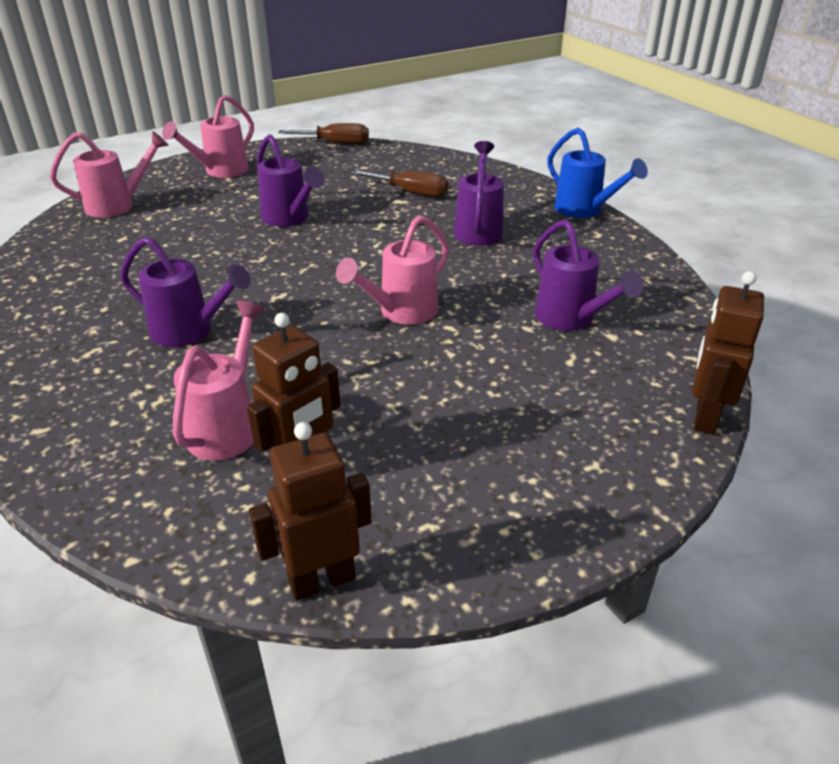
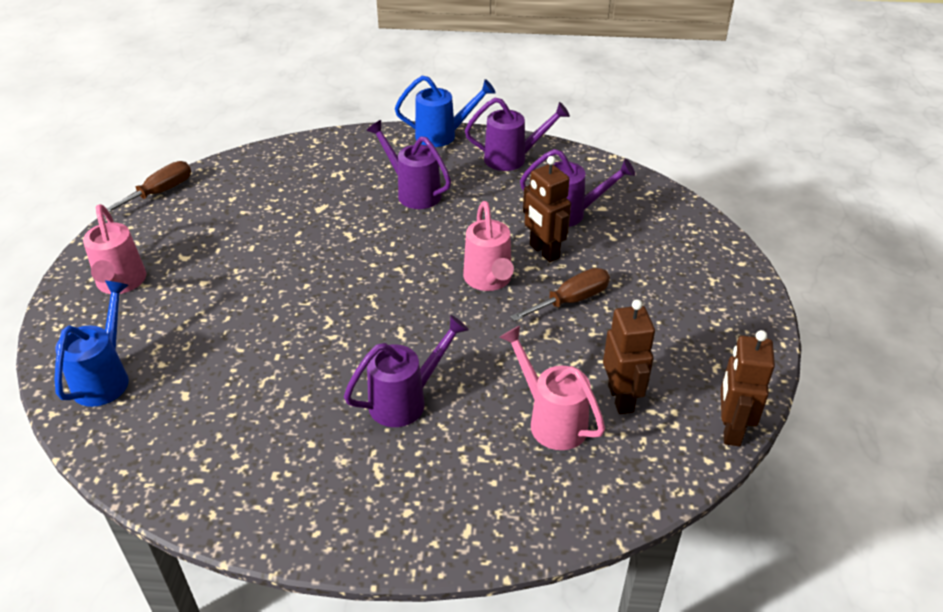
camera: 55 degrees left, 5 degrees up
pink watering can [50,131,169,218] -> blue watering can [55,281,129,407]
purple watering can [256,134,325,227] -> purple watering can moved to [465,98,570,171]
brown screwdriver [351,170,448,197] -> brown screwdriver moved to [510,268,610,321]
brown robot [692,271,764,434] -> brown robot moved to [523,156,571,262]

